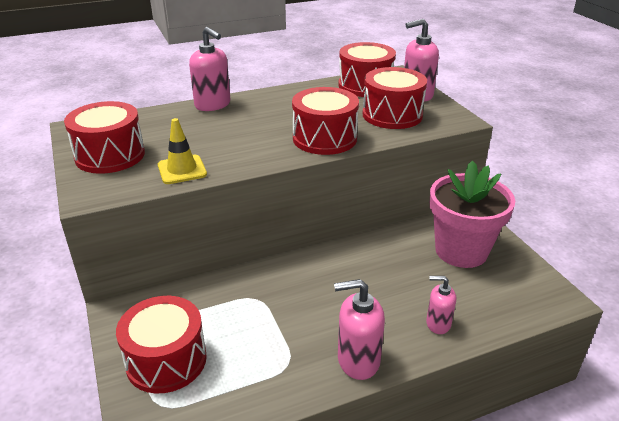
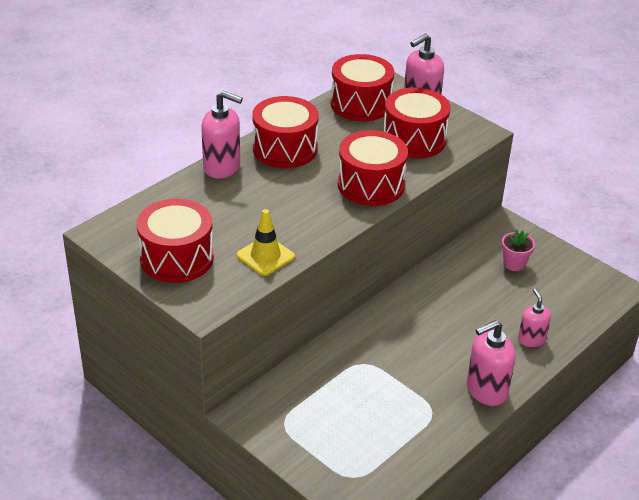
camera: 25 degrees left, 5 degrees up
red drum [116,296,207,393] -> red drum moved to [252,96,319,168]
pink soap dispenser [426,276,456,334] -> pink soap dispenser turned 90 degrees clockwise [518,289,551,347]
pink flower pot [430,161,515,268] -> pink flower pot [502,229,535,271], size x0.42

